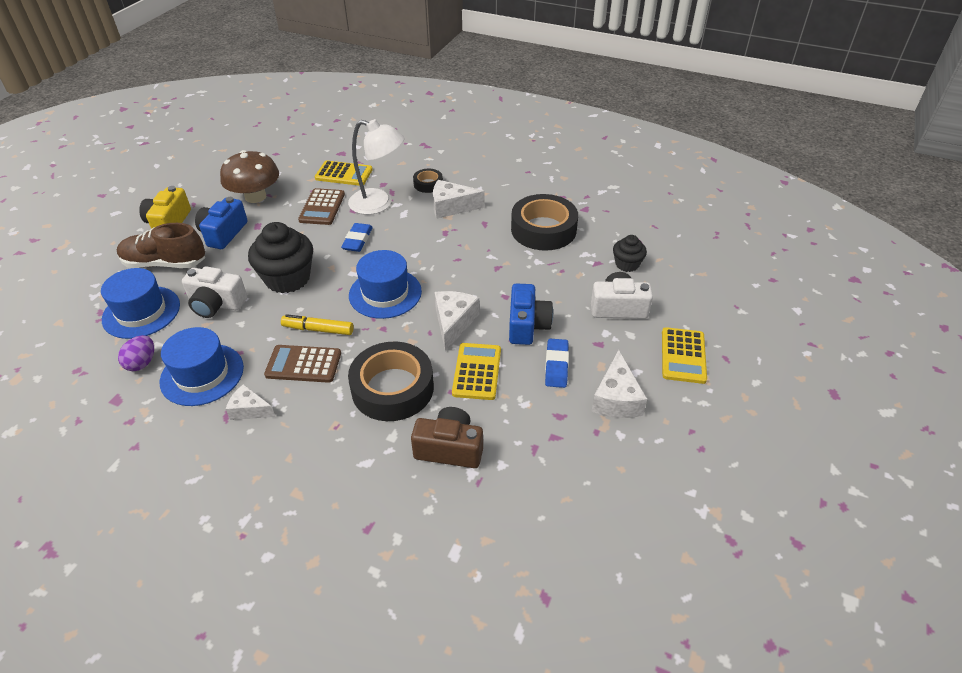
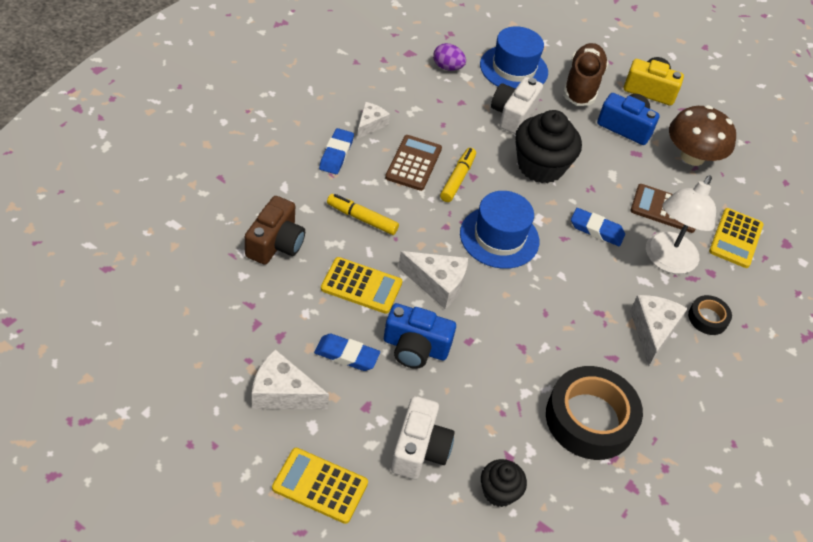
camera: 95 degrees right, 5 degrees up
blue hat [160,327,244,406] -> none
black tape [348,342,434,421] -> yellow marker [327,194,399,235]
none -> blue eraser [319,128,354,174]

